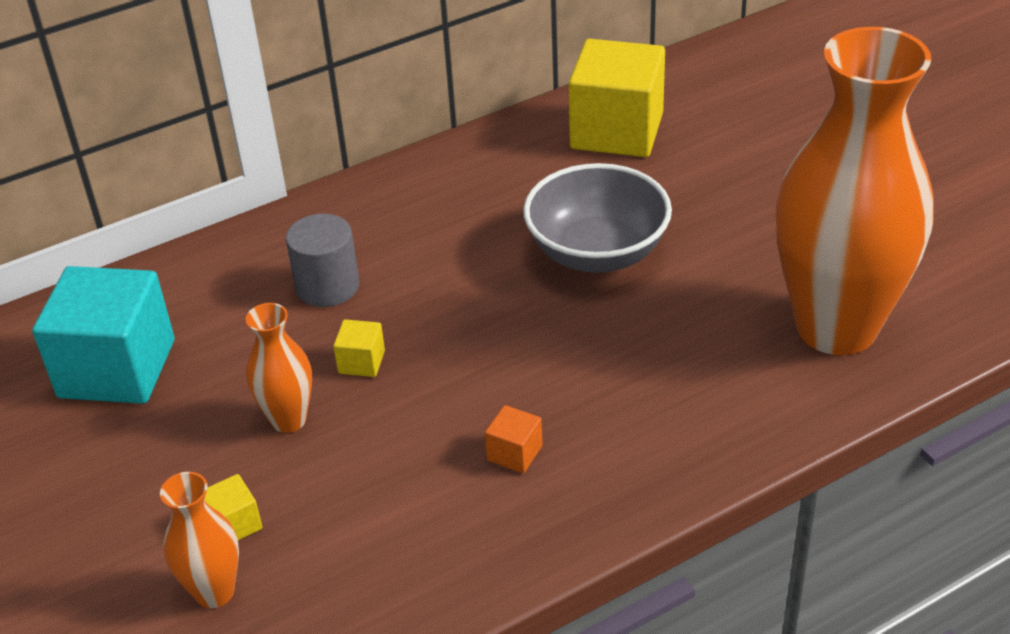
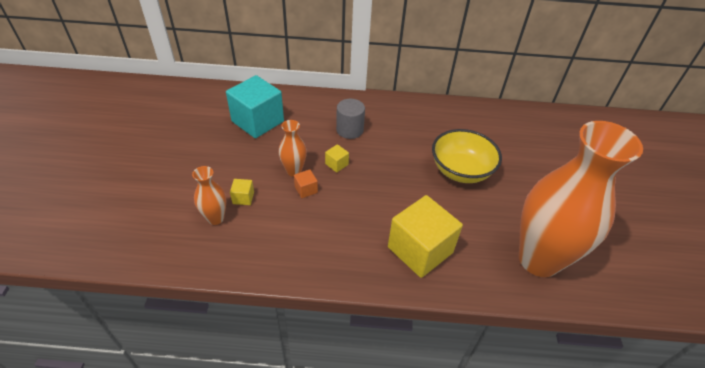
camera: 30 degrees right, 5 degrees up
orange cube [485,405,543,473] -> orange cube moved to [294,169,318,198]
grey bowl [523,163,672,273] -> yellow bowl [432,129,502,183]
yellow cube [569,39,665,157] -> yellow cube moved to [388,195,463,278]

